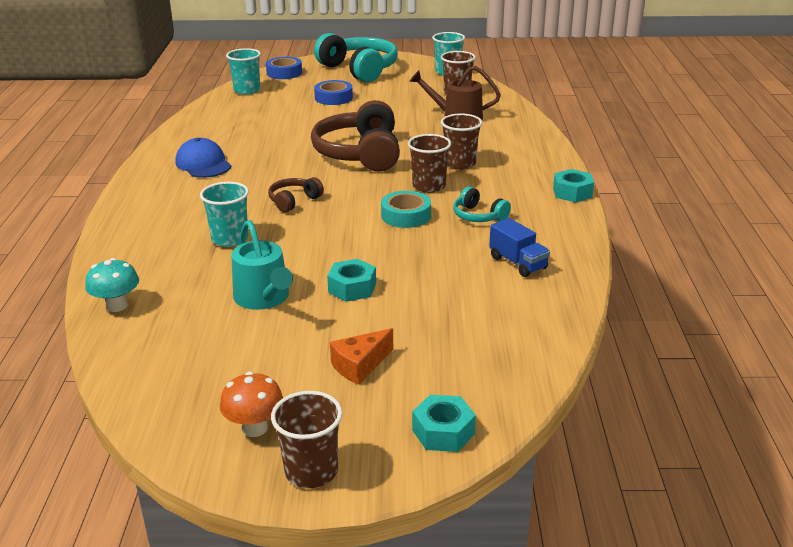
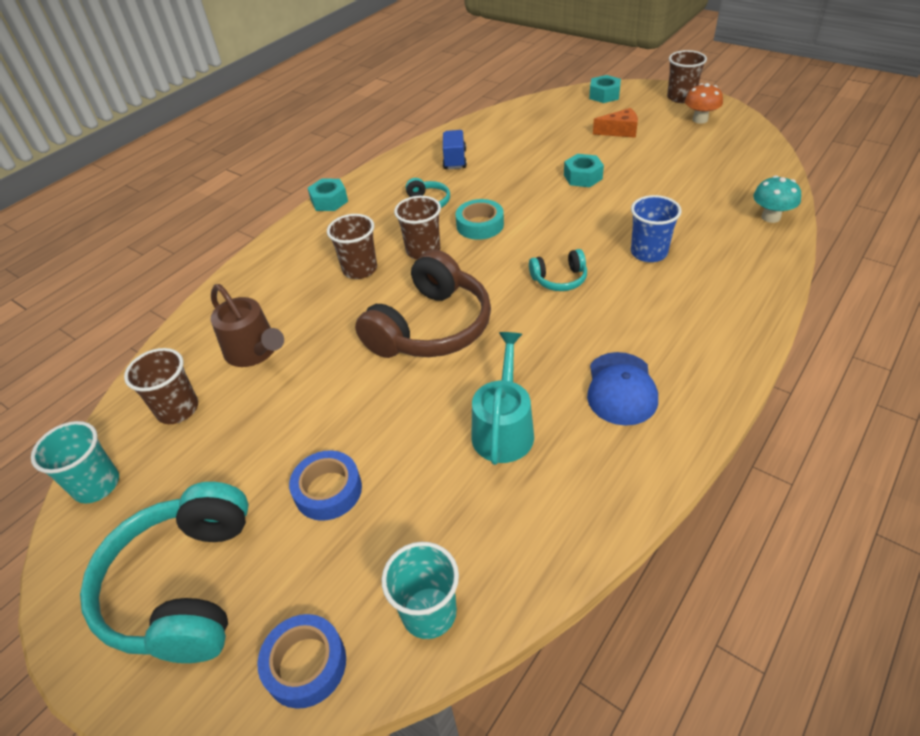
camera: 140 degrees left, 15 degrees up
turquoise cup [200,182,249,247] -> blue cup [631,195,682,262]
turquoise watering can [231,220,293,310] -> turquoise watering can moved to [471,332,534,465]
brown headphones [268,177,324,212] -> turquoise headphones [529,249,587,291]

